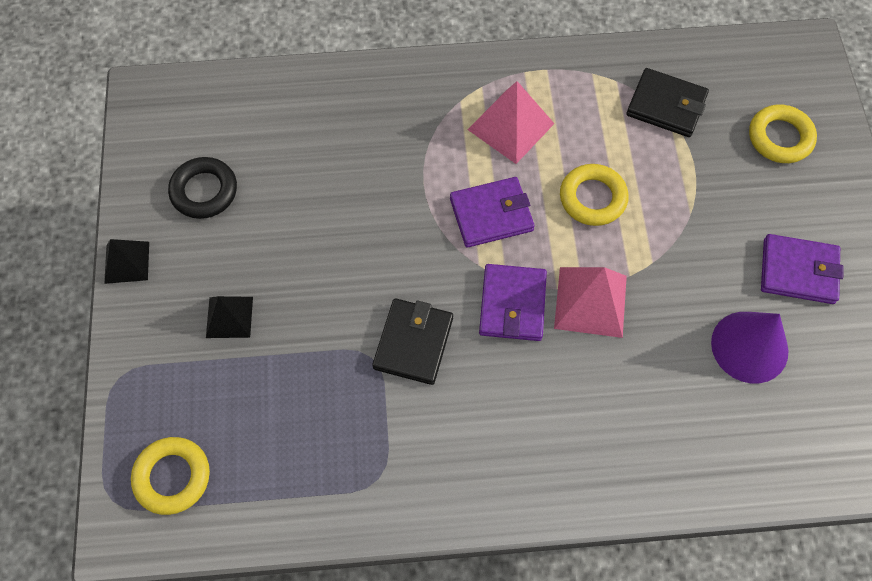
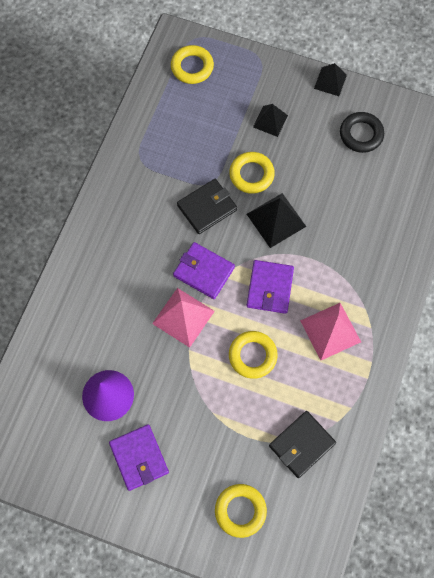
camera: 115 degrees right, 5 degrees up
black wallet [372,298,453,385] -> black wallet turned 75 degrees counterclockwise [177,179,237,234]
purple wallet [761,234,844,304] -> purple wallet turned 60 degrees counterclockwise [109,424,169,491]
none -> yellow ring [229,152,275,194]
none -> black pyramid [247,193,306,248]

